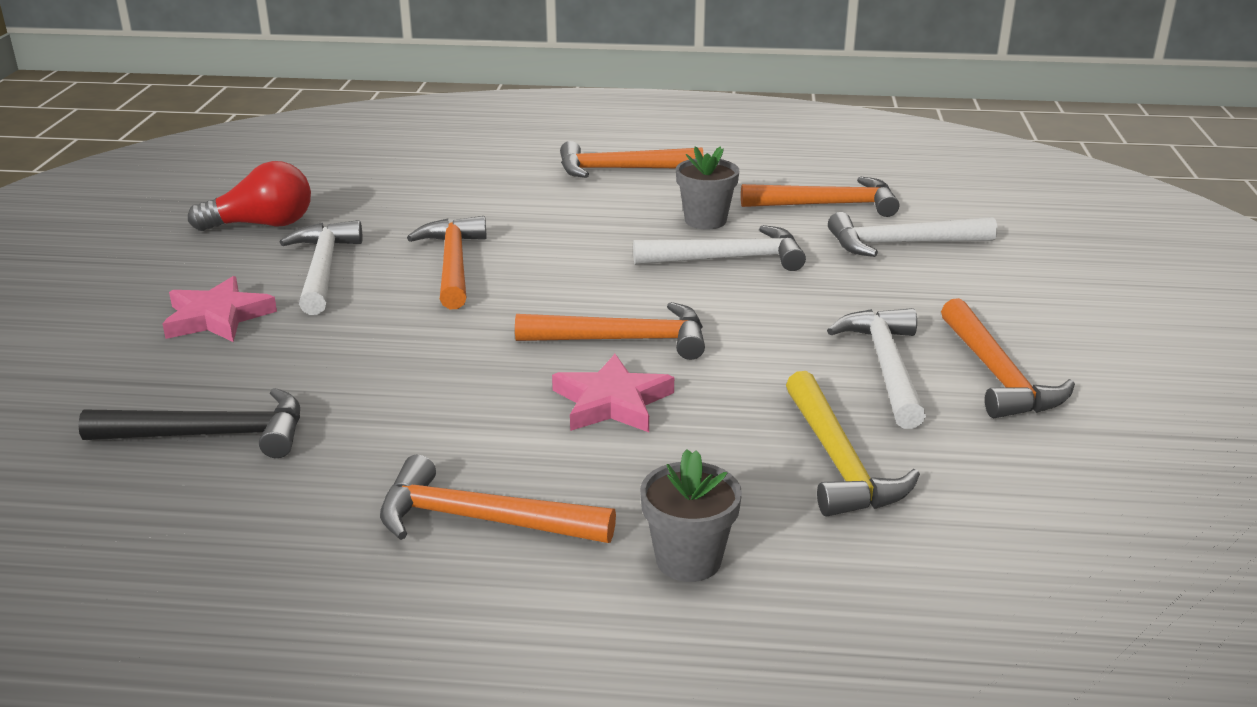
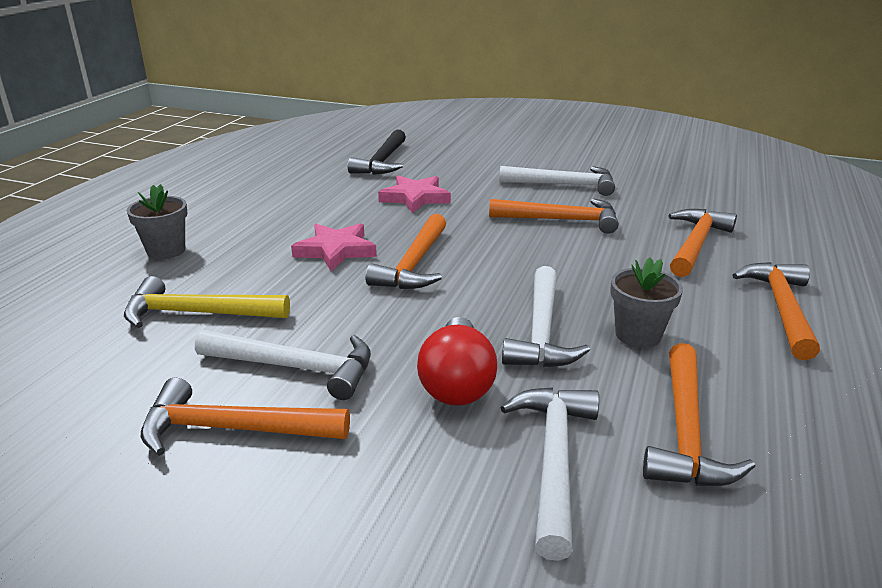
camera: 105 degrees right, 0 degrees up
pink star [162,276,277,342] -> pink star moved to [378,176,451,213]
red light bulb [188,161,311,231] -> red light bulb moved to [417,317,497,406]
orange hammer [380,455,616,543] -> orange hammer moved to [668,209,737,277]

